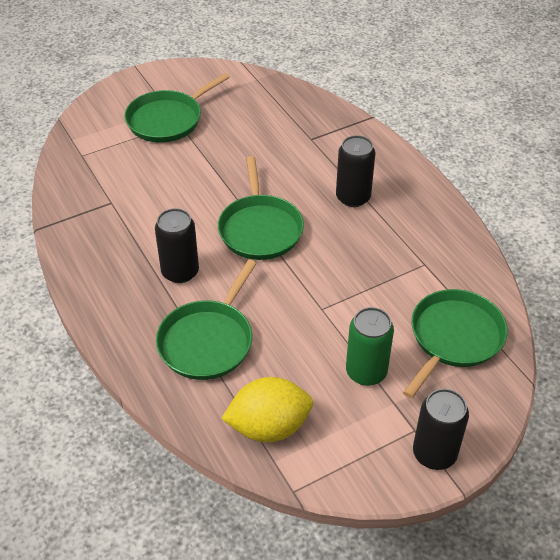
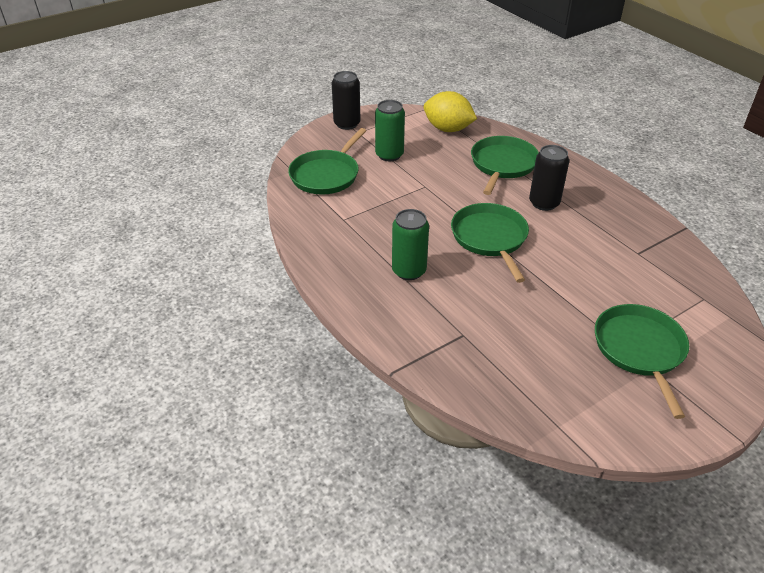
camera: 175 degrees right, 5 degrees down
green pan [125,73,230,143] -> green pan turned 45 degrees counterclockwise [595,304,689,419]
yellow lemon [221,377,313,442] -> yellow lemon turned 45 degrees clockwise [424,91,477,132]
black can [336,135,375,207] -> green can [392,209,429,280]

